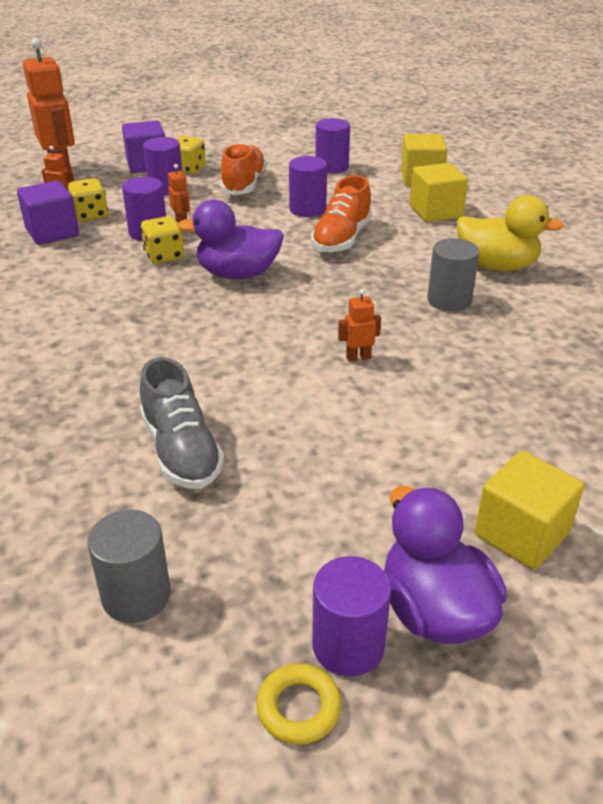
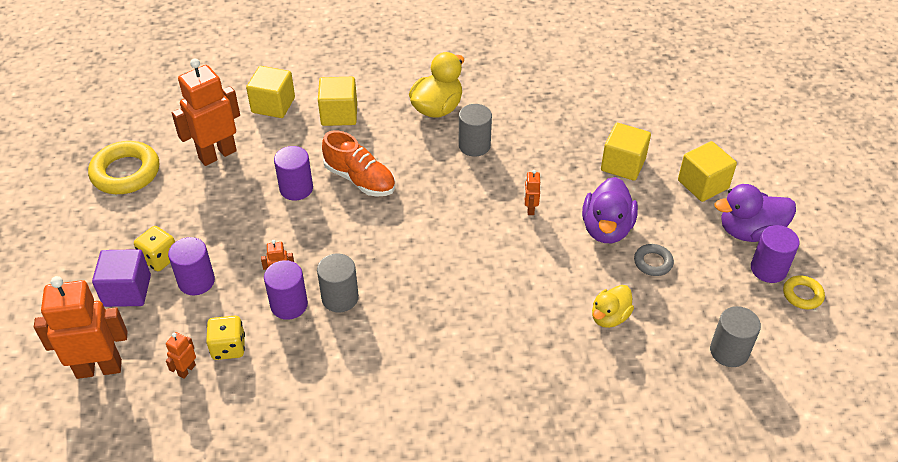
camera: 75 degrees left, 10 degrees up
purple cube [17,180,79,245] -> none
grey shoe [140,357,224,489] -> yellow duck [592,285,634,328]
yellow dice [141,216,184,263] -> grey cylinder [317,254,359,312]
purple duck [177,200,284,279] -> purple duck moved to [582,177,638,243]
orange shoe [220,142,267,195] -> none
purple cylinder [315,118,350,174] -> orange robot [172,58,240,166]
none -> yellow ring [88,141,159,194]
none -> yellow cube [601,123,651,181]
none -> grey ring [634,244,674,276]

